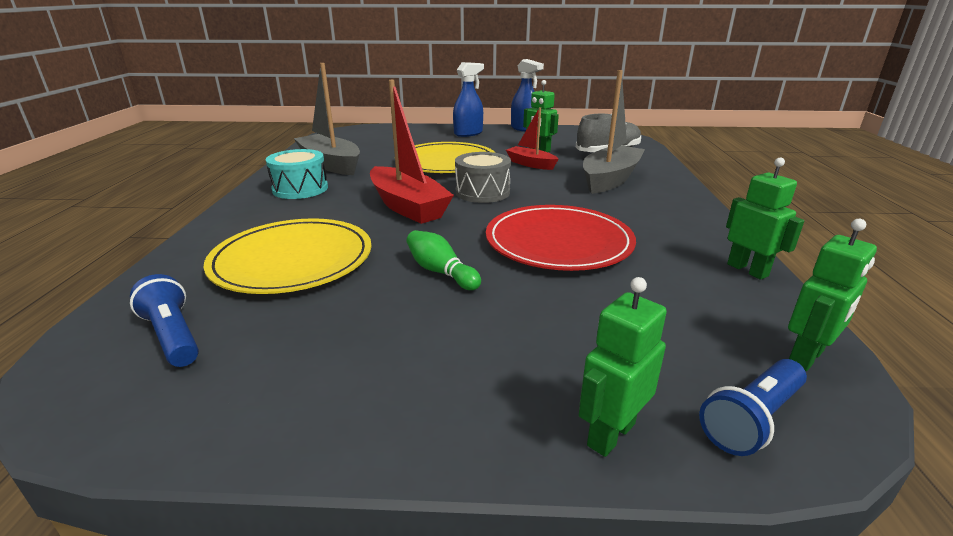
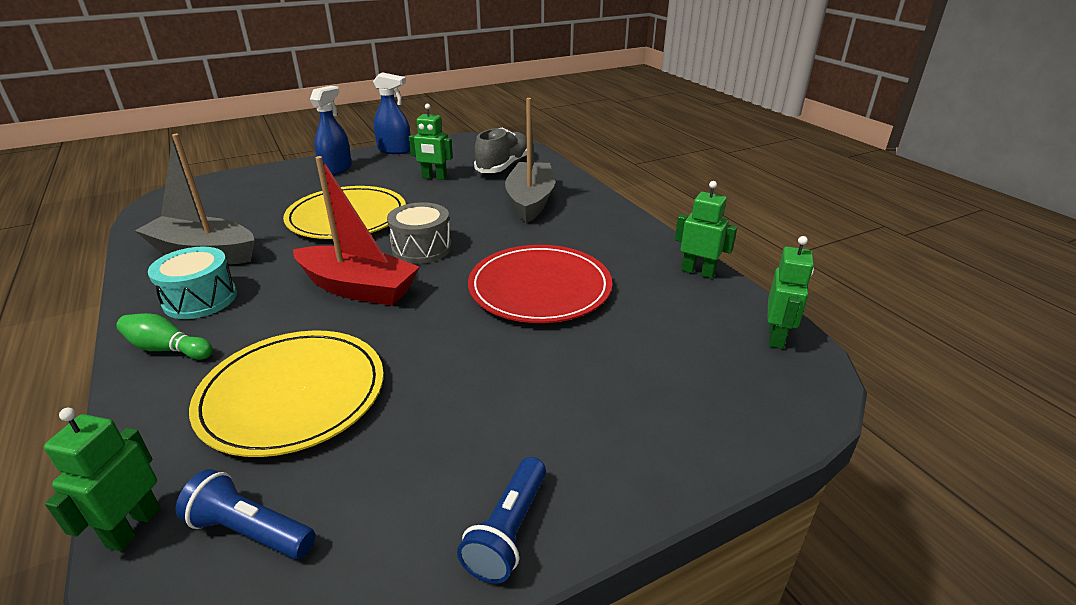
camera: 30 degrees left, 5 degrees up
green bowling pin [406,230,481,290] -> green bowling pin moved to [116,313,213,360]
red boat [506,107,558,170] -> none
green robot [579,277,667,457] -> green robot moved to [44,408,161,551]
blue flashlight [699,359,807,456] -> blue flashlight moved to [457,457,546,584]

